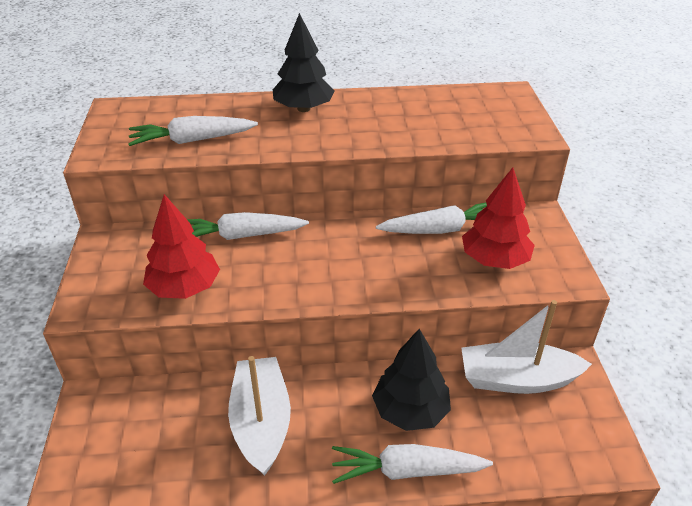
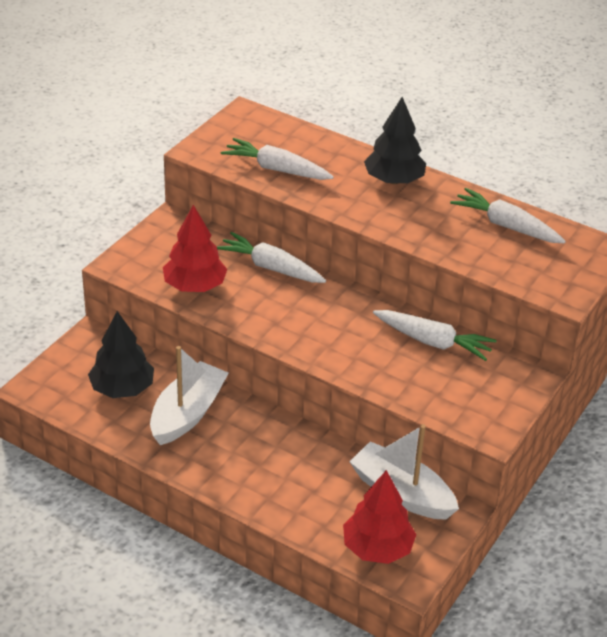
camera: 35 degrees right, 0 degrees up
white carrot [332,444,493,484] -> white carrot moved to [450,188,566,243]
black tree [372,329,451,431] -> black tree moved to [88,311,154,398]
red tree [462,168,535,269] -> red tree moved to [343,470,417,564]

